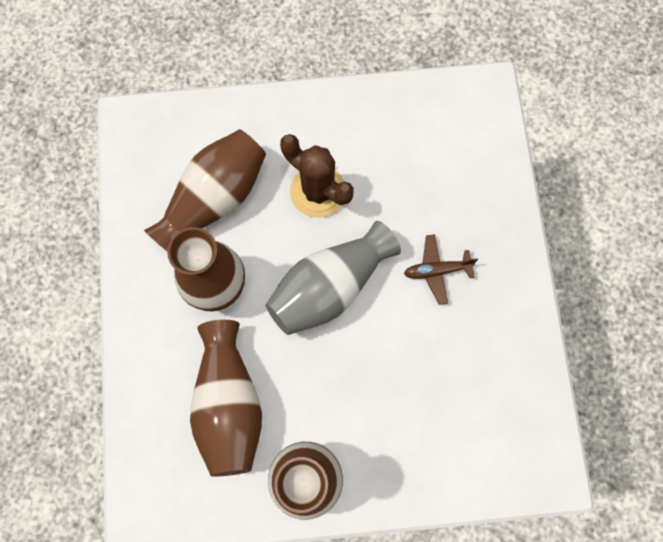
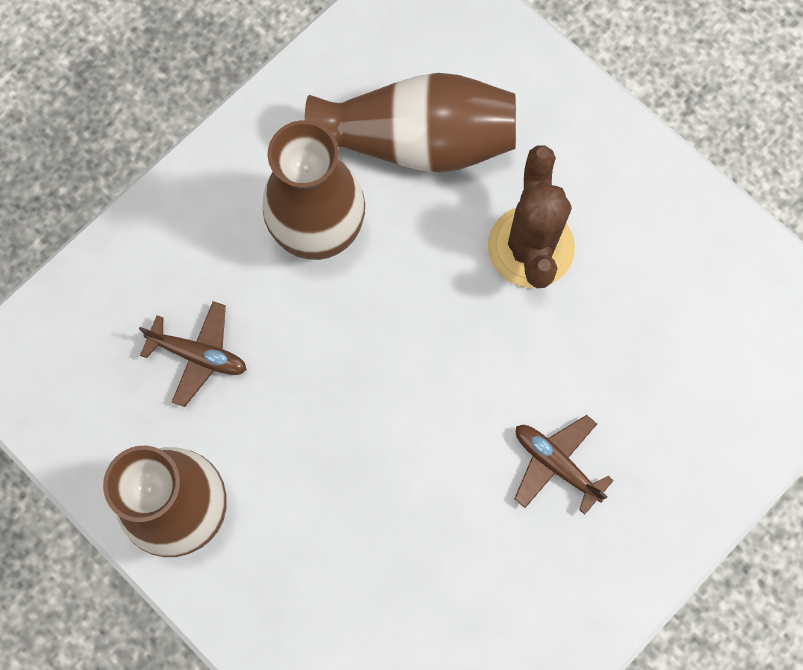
camera: 50 degrees right, 0 degrees up
brown vase [190,320,262,477] -> brown plane [139,301,247,407]
grey vase [266,221,401,335] -> none

